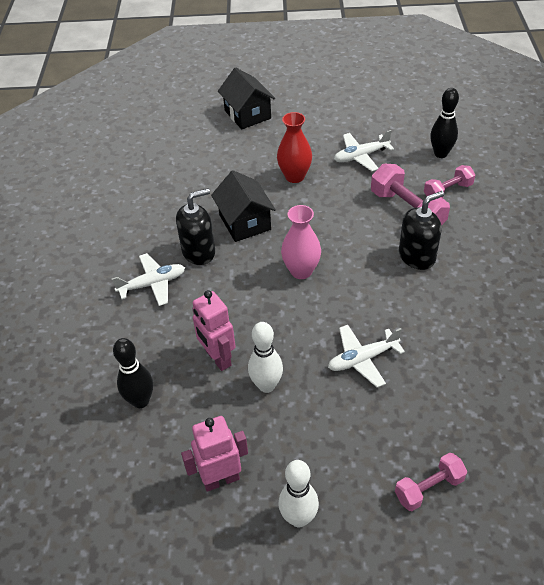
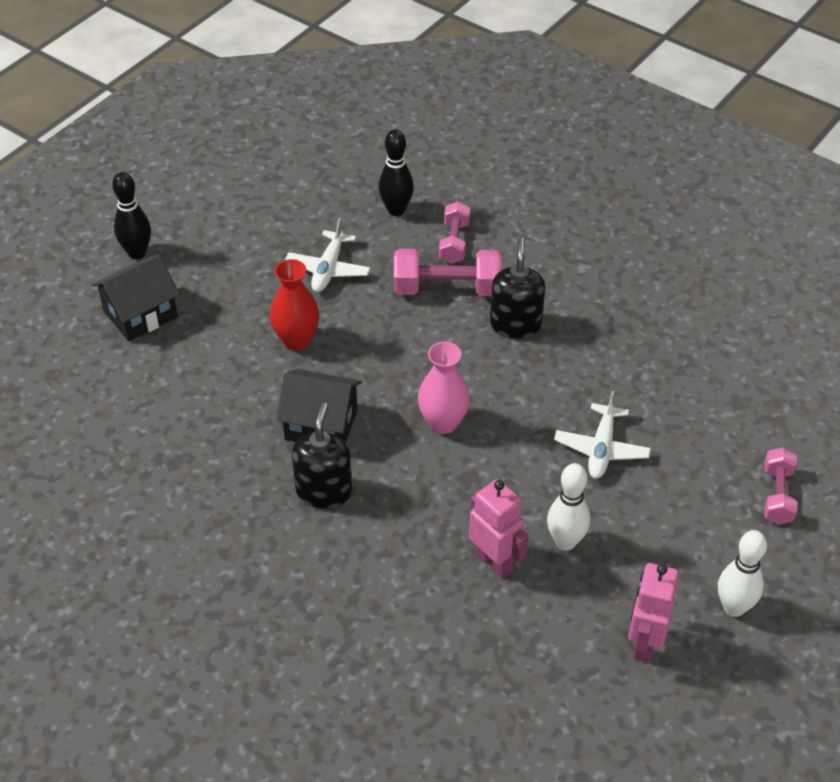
camera: 55 degrees left, 0 degrees up
white plane [112,253,185,306] -> none
black bowling pin [113,338,153,408] -> black bowling pin moved to [112,172,151,259]
pink robot [192,290,236,371] -> pink robot turned 135 degrees counterclockwise [469,479,529,578]
black house [218,67,275,129] -> black house turned 45 degrees counterclockwise [91,254,180,341]

